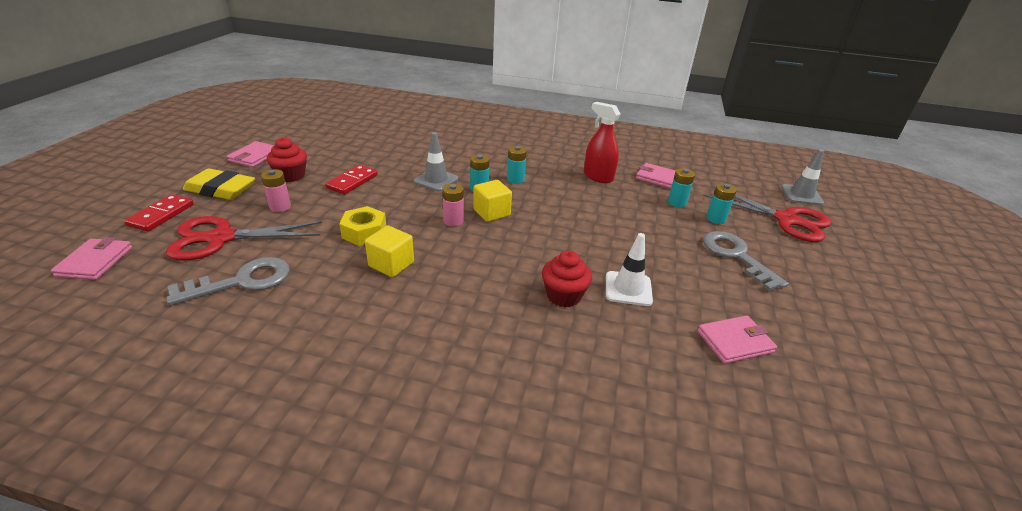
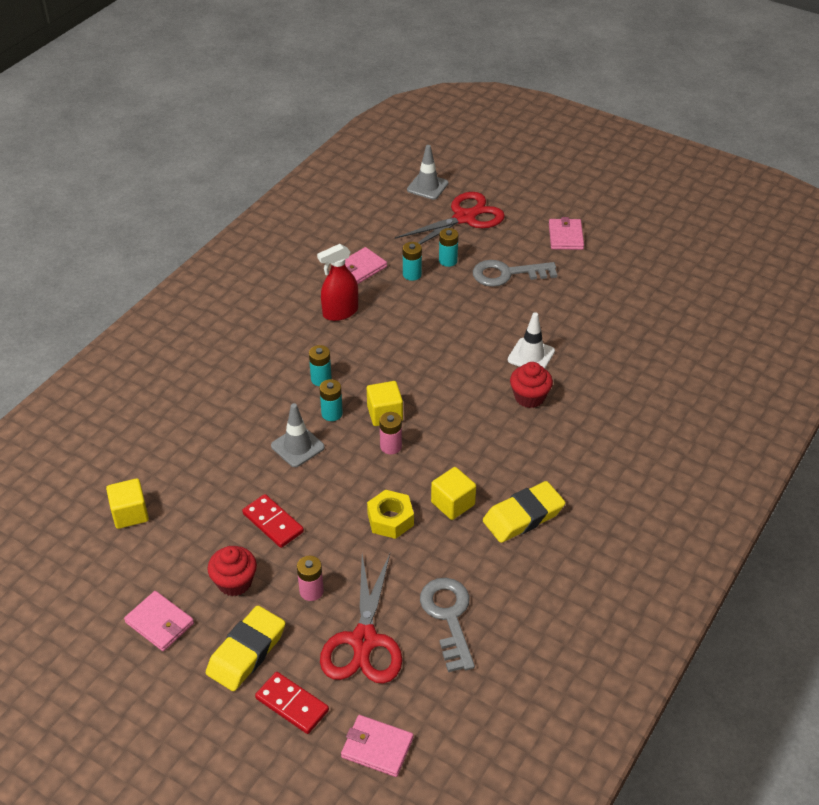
camera: 70 degrees left, 10 degrees up
pink wallet [697,316,777,364] -> pink wallet moved to [549,217,584,250]
none -> yellow cube [106,478,149,529]
none -> yellow eraser [483,481,565,543]

